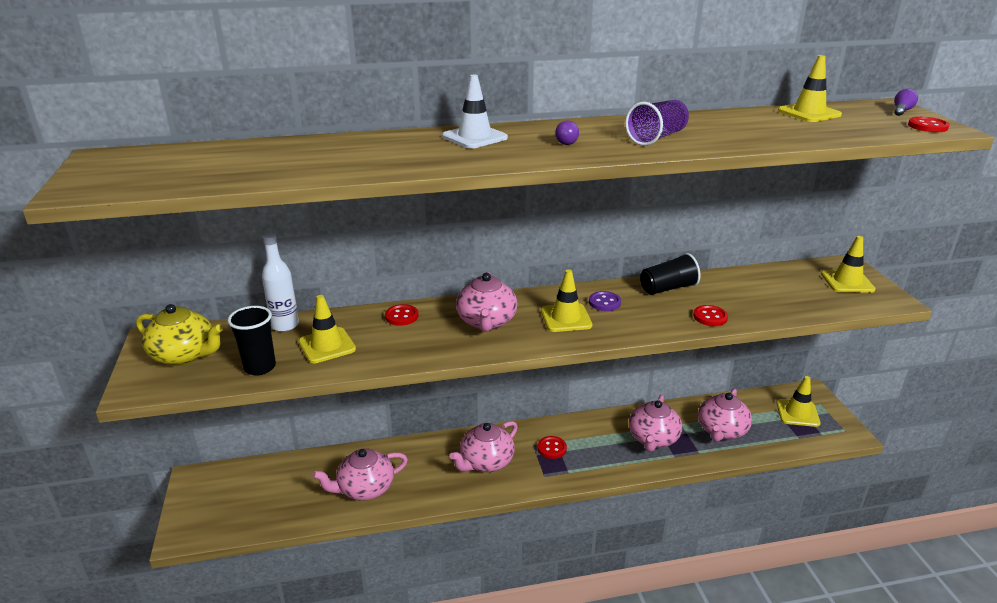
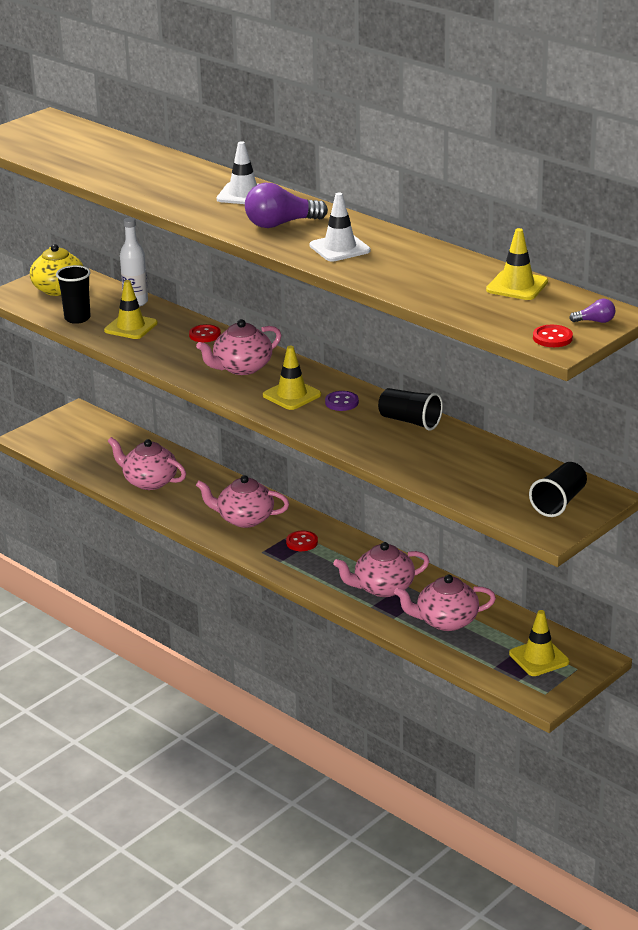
camera: 55 degrees right, 0 degrees up
purple light bulb [555,120,579,145] -> purple light bulb [245,183,328,228], size x2.08
purple cup [625,100,689,146] -> white traffic cone [310,193,371,262]
red button [693,305,728,326] -> none
yellow traffic cone [821,236,876,293] -> black cup [529,462,587,517]

